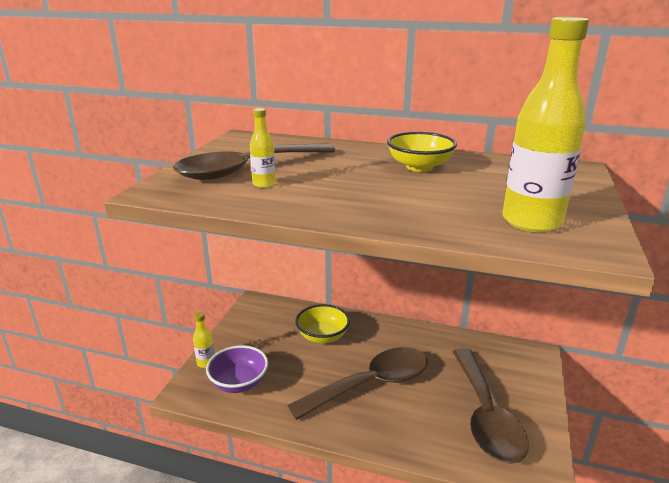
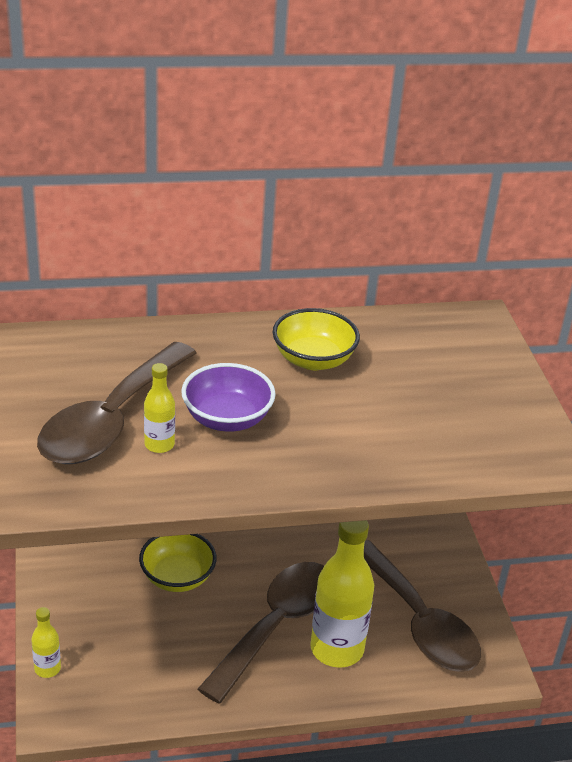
camera: 30 degrees left, 10 degrees up
purple bowl [206,345,268,393] -> purple bowl moved to [181,363,276,432]
yellow bottle [502,17,589,233] -> yellow bottle moved to [310,520,374,668]

